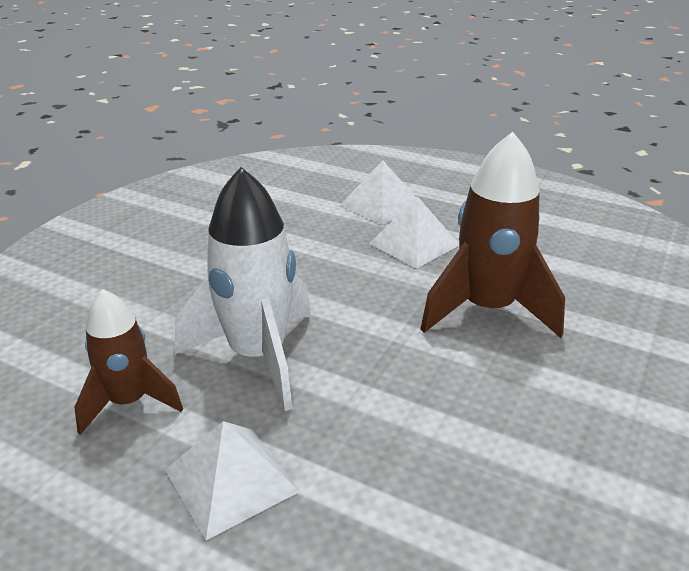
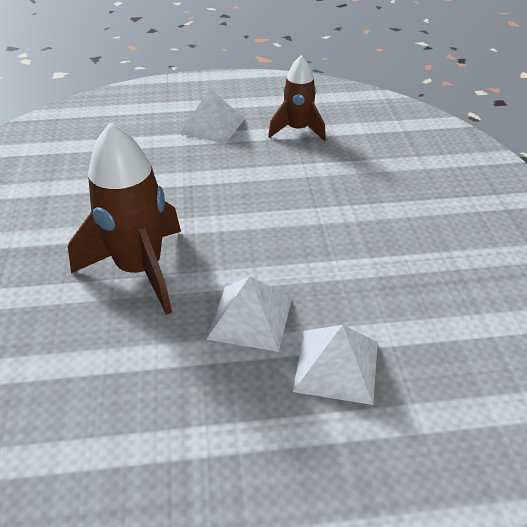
camera: 145 degrees right, 10 degrees up
white rocket [175,167,311,411] -> none

